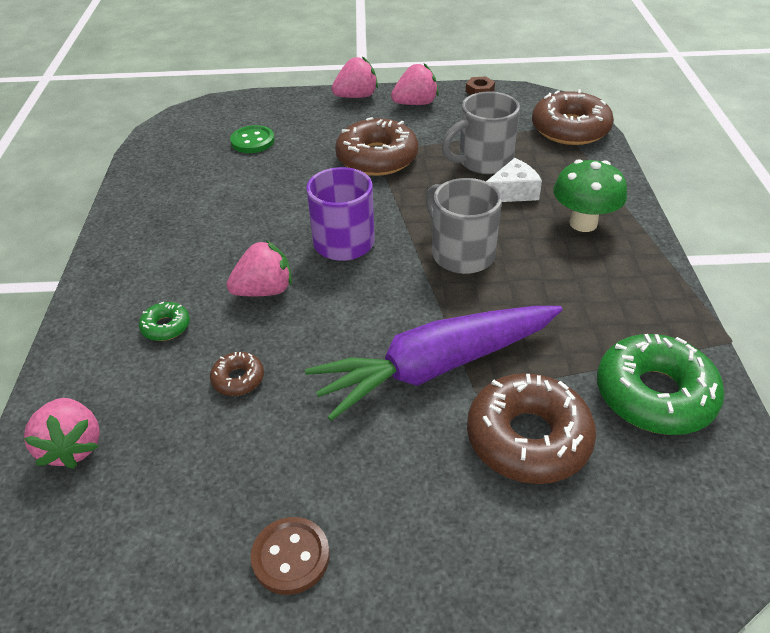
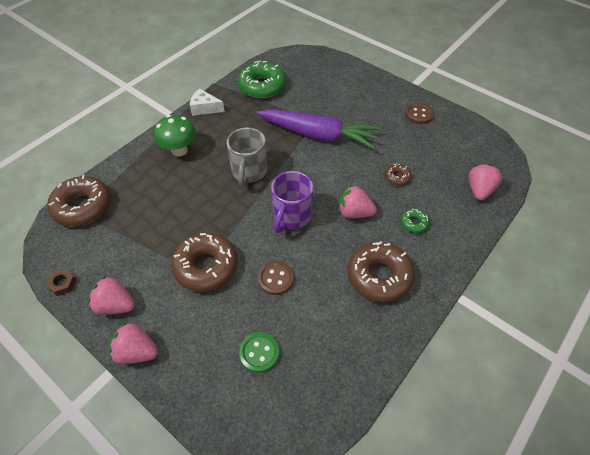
camera: 140 degrees left, 10 degrees up
grey mug [441,92,520,174] -> none
brown donut [467,373,596,484] -> brown donut moved to [347,241,415,302]
white cheese [486,158,542,202] -> white cheese moved to [190,88,225,116]
none -> brown button [258,261,294,295]

